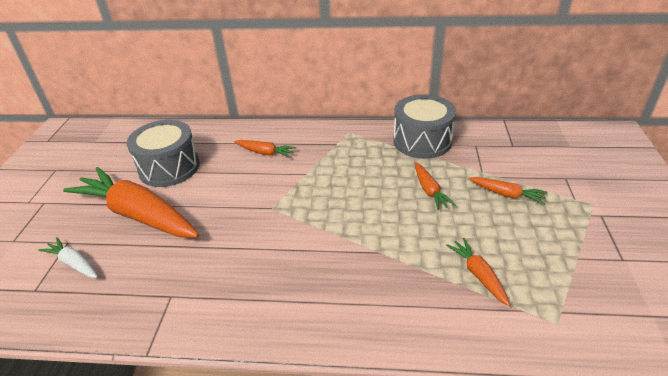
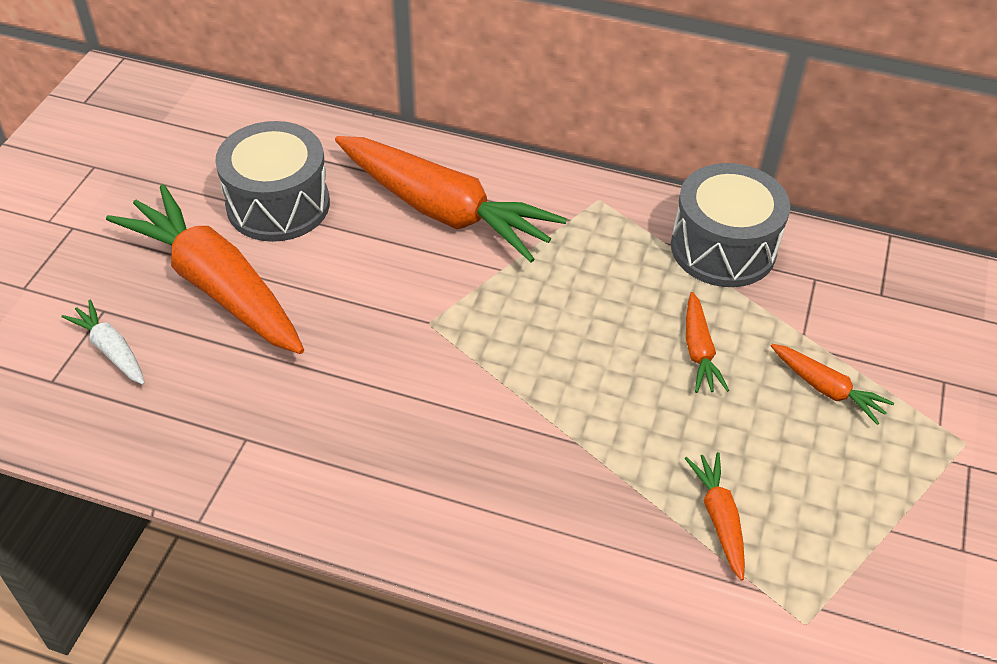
camera: 10 degrees right, 10 degrees up
orange carrot [234,140,296,158] -> orange carrot [335,136,567,262], size x2.24

